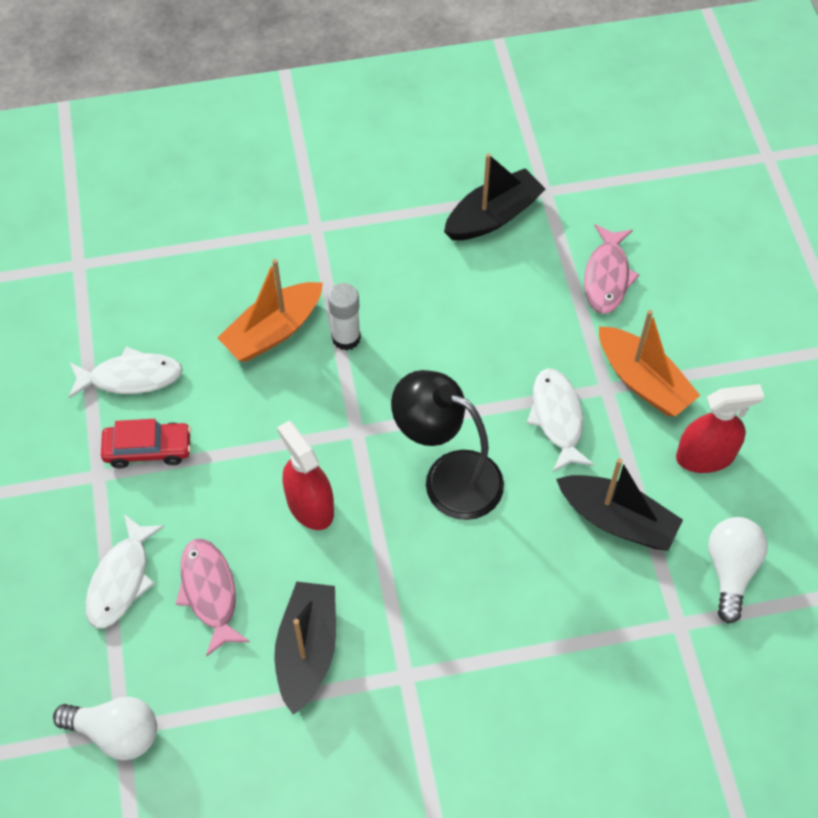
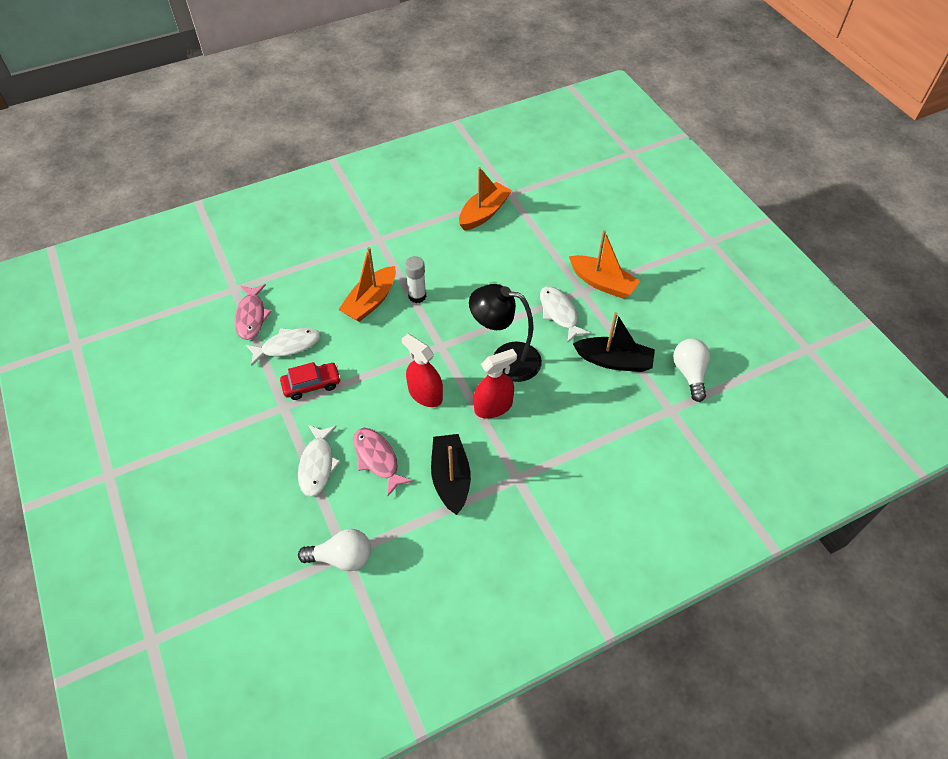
camera: 15 degrees left, 5 degrees down
black boat [444,153,546,240] -> orange boat [459,167,512,231]
pink fish [584,224,639,314] -> pink fish moved to [234,284,272,340]
red spray bottle [676,384,764,473] -> red spray bottle moved to [474,349,517,418]

